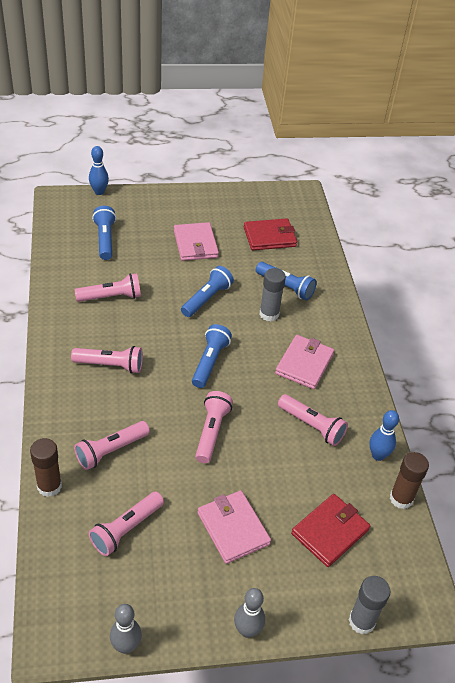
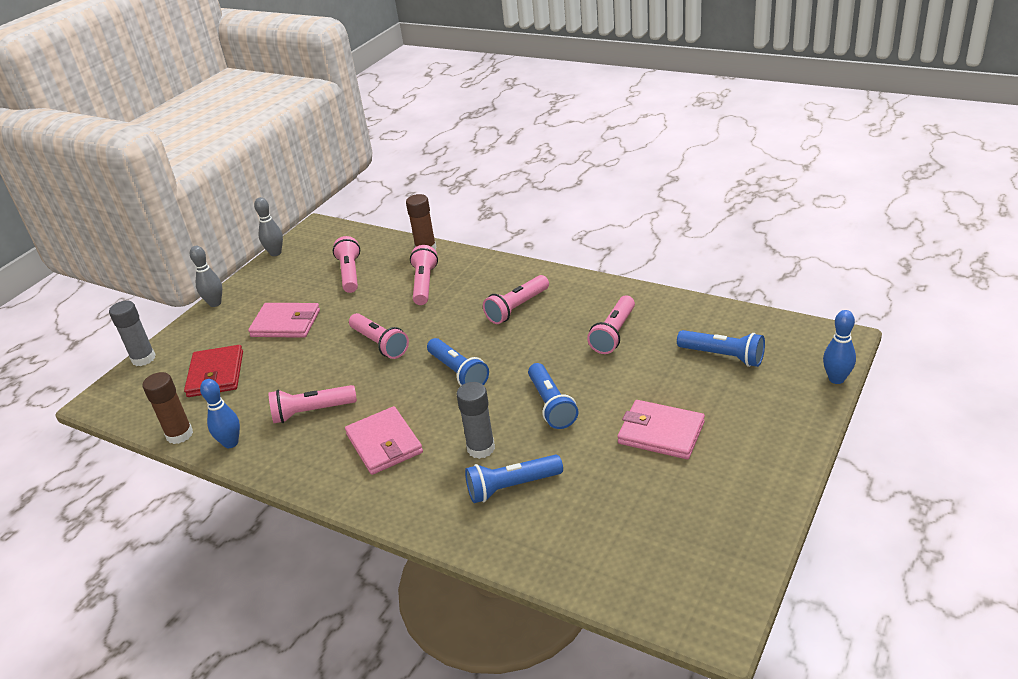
camera: 135 degrees right, 10 degrees down
red wallet [244,218,297,250] -> none

